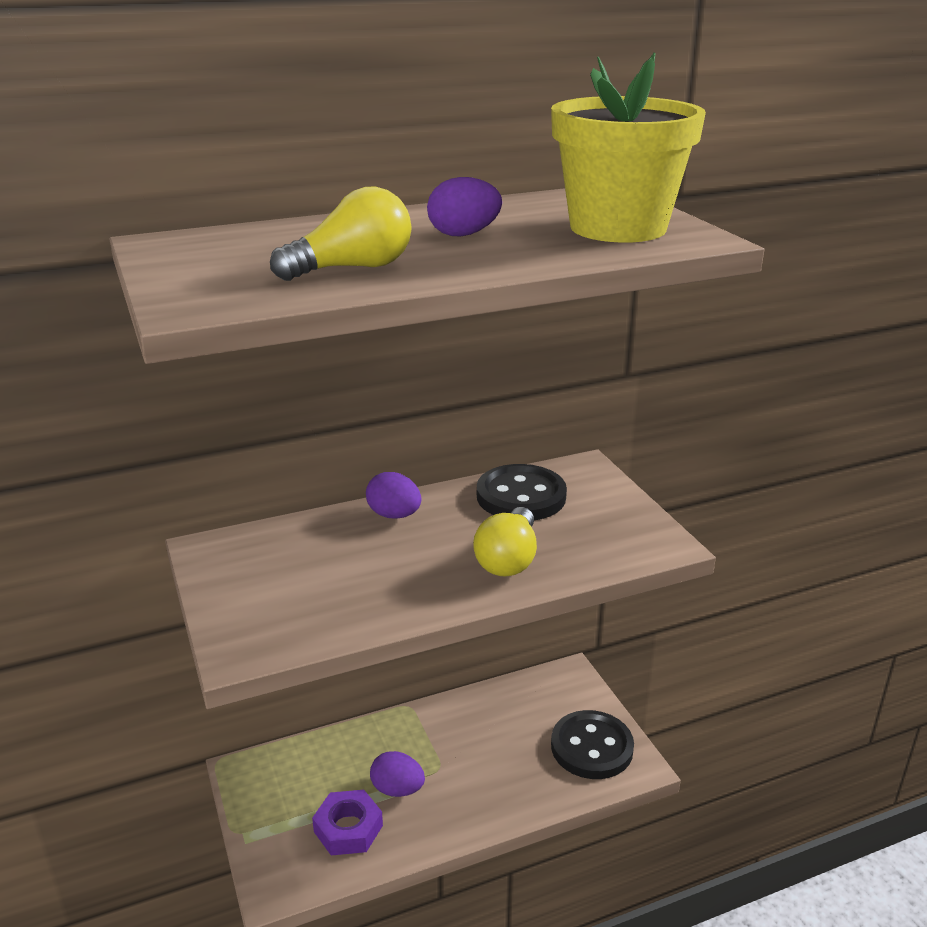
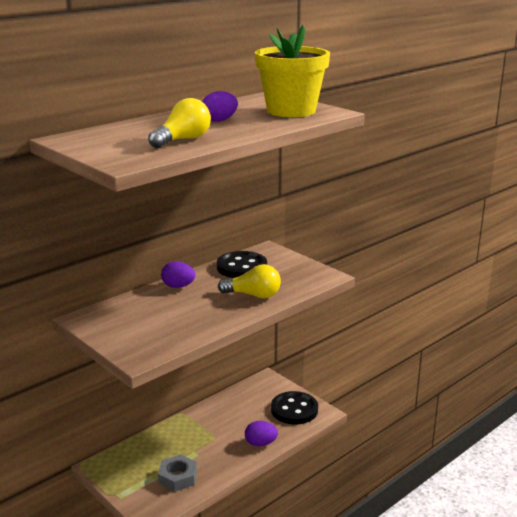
camera: 20 degrees left, 5 degrees down
purple nut [312,790,383,856] -> grey nut [158,454,197,492]
purple egg [370,751,425,797] -> purple egg moved to [245,421,278,446]
yellow light bulb [473,507,537,577] -> yellow light bulb turned 75 degrees counterclockwise [218,264,281,298]

